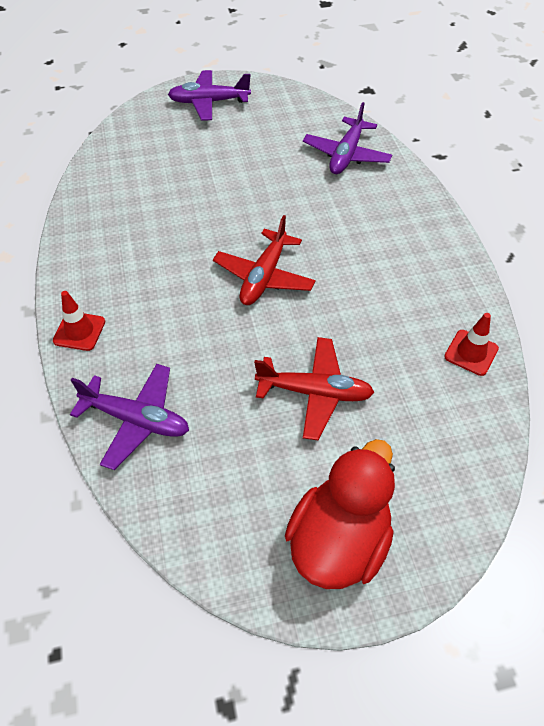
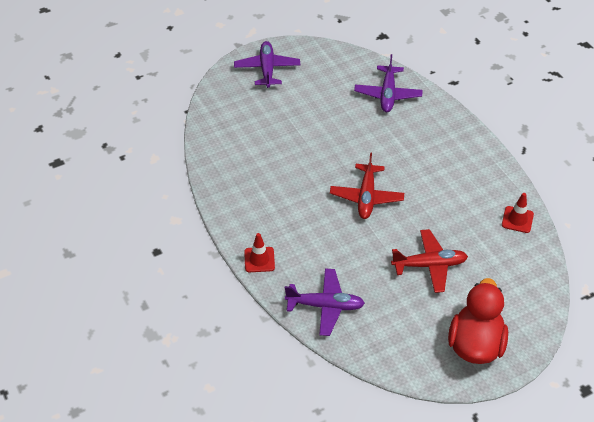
camera: 15 degrees left, 5 degrees down
purple plane [168,70,251,121] -> purple plane turned 105 degrees clockwise [234,41,300,88]

